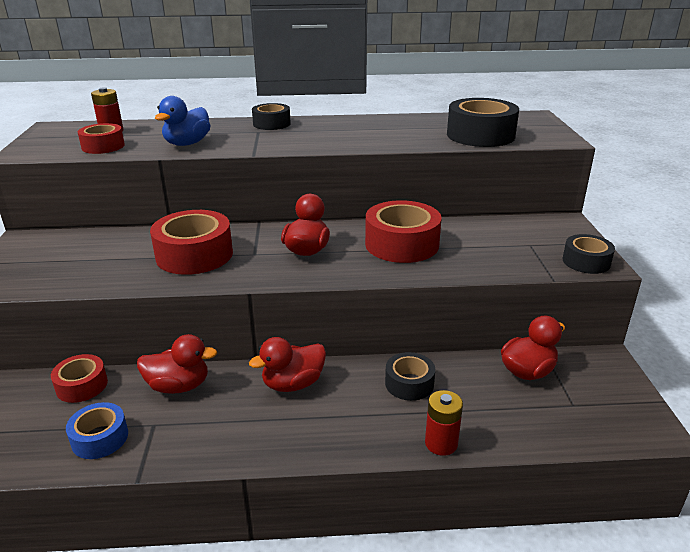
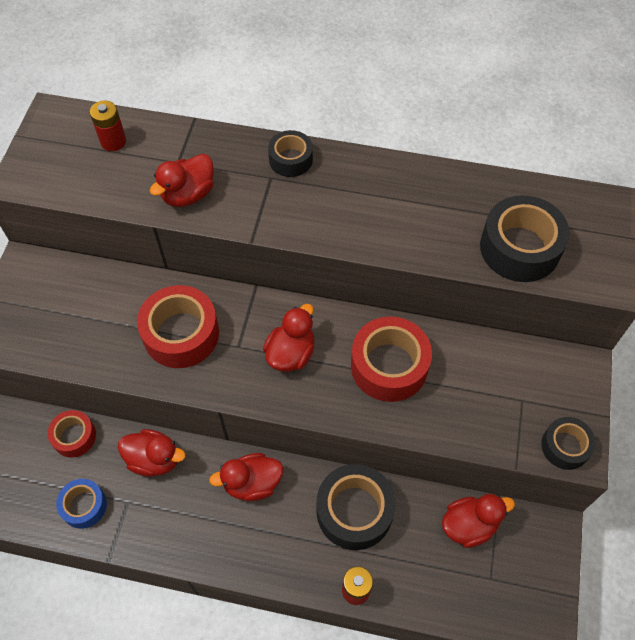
camera: 15 degrees right, 30 degrees up
red tape [78,123,125,154] -> none
blue duck [155,96,211,146] -> red duck [150,154,214,207]
black tape [385,352,435,401] -> black tape [317,464,396,550], size x1.70

